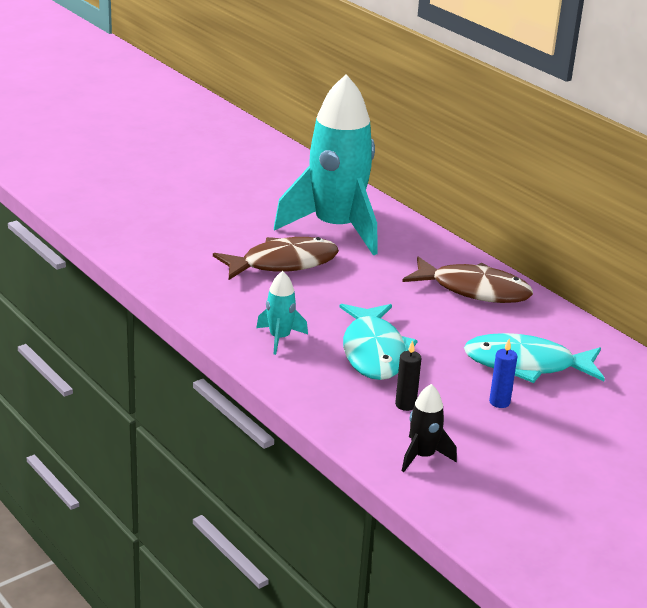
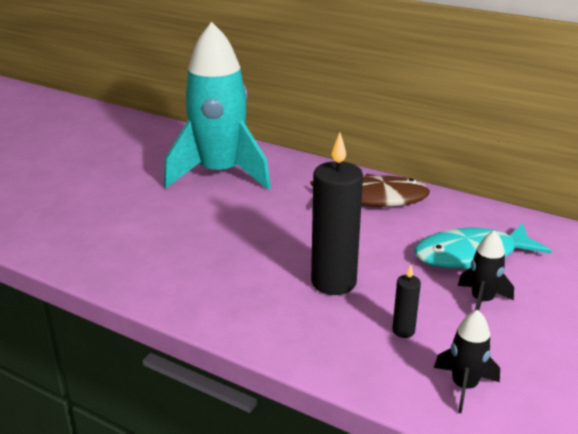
camera: 20 degrees left, 0 degrees up
brown fish [213,237,339,280] -> none
turquoise rocket [256,271,308,355] -> none
turquoise fish [340,304,418,380] -> black candle [311,132,363,295]
blue candle [489,339,517,408] -> black rocket [458,230,514,310]

